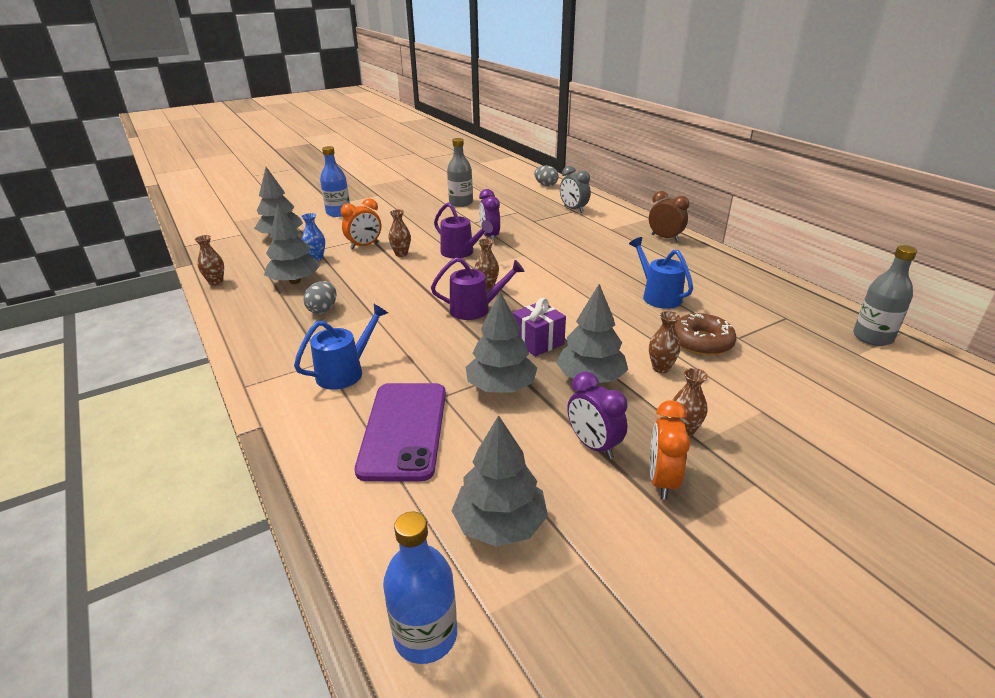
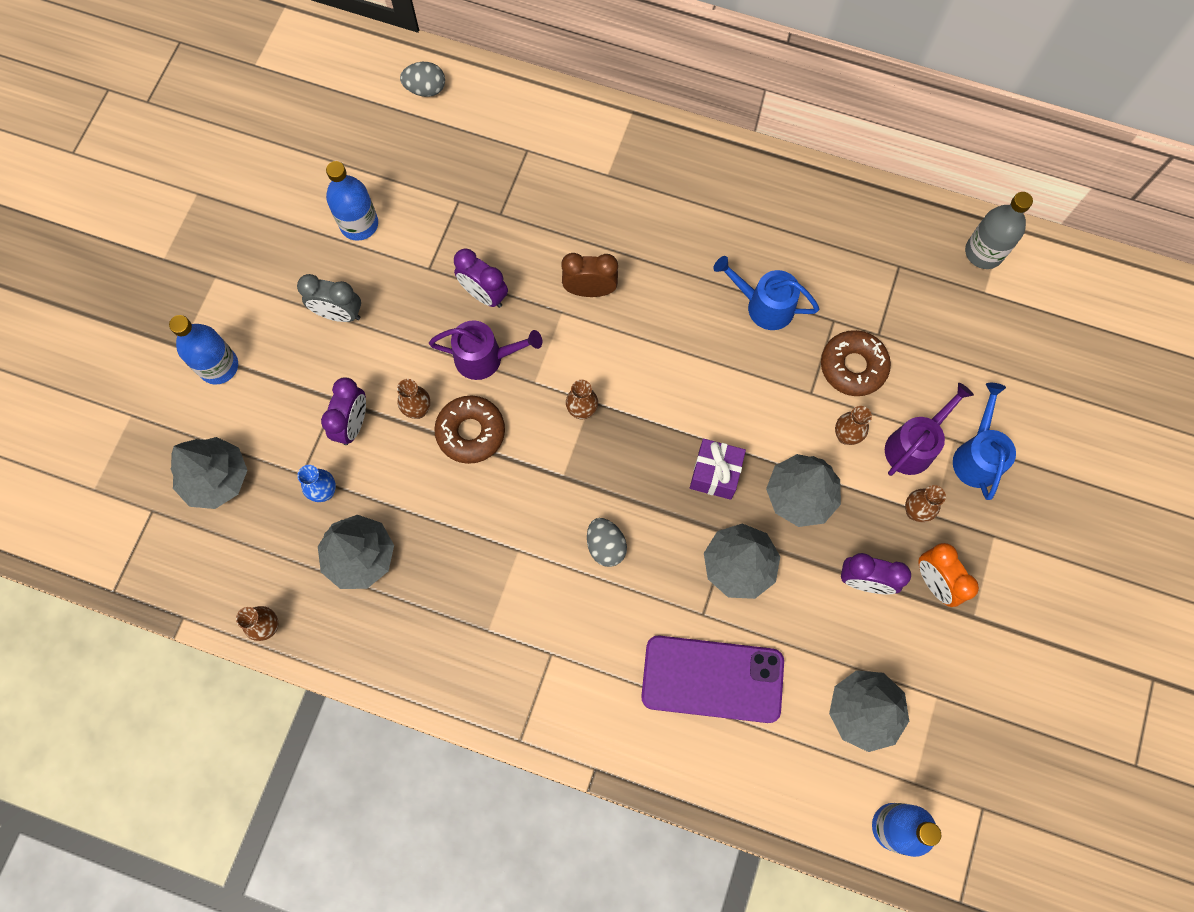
camera: 40 degrees left, 40 degrees up
blue watering can [294,304,388,390] -> blue watering can moved to [953,383,1016,500]
grey egg [304,281,336,314] -> grey egg moved to [587,518,627,567]
orange clock [340,198,381,250] -> purple clock [321,377,366,445]
purple phone [355,383,446,481] -> purple phone turned 45 degrees counterclockwise [641,636,784,723]
purple watering can [431,257,525,320] -> purple watering can moved to [885,383,974,476]
grey bottle [447,138,473,207] -> blue bottle [326,161,378,241]
grey clock [560,166,591,213] -> grey clock moved to [297,274,361,322]
brown clock [649,191,689,242] -> brown clock moved to [561,253,618,297]
none -> brown donut [434,395,505,464]

